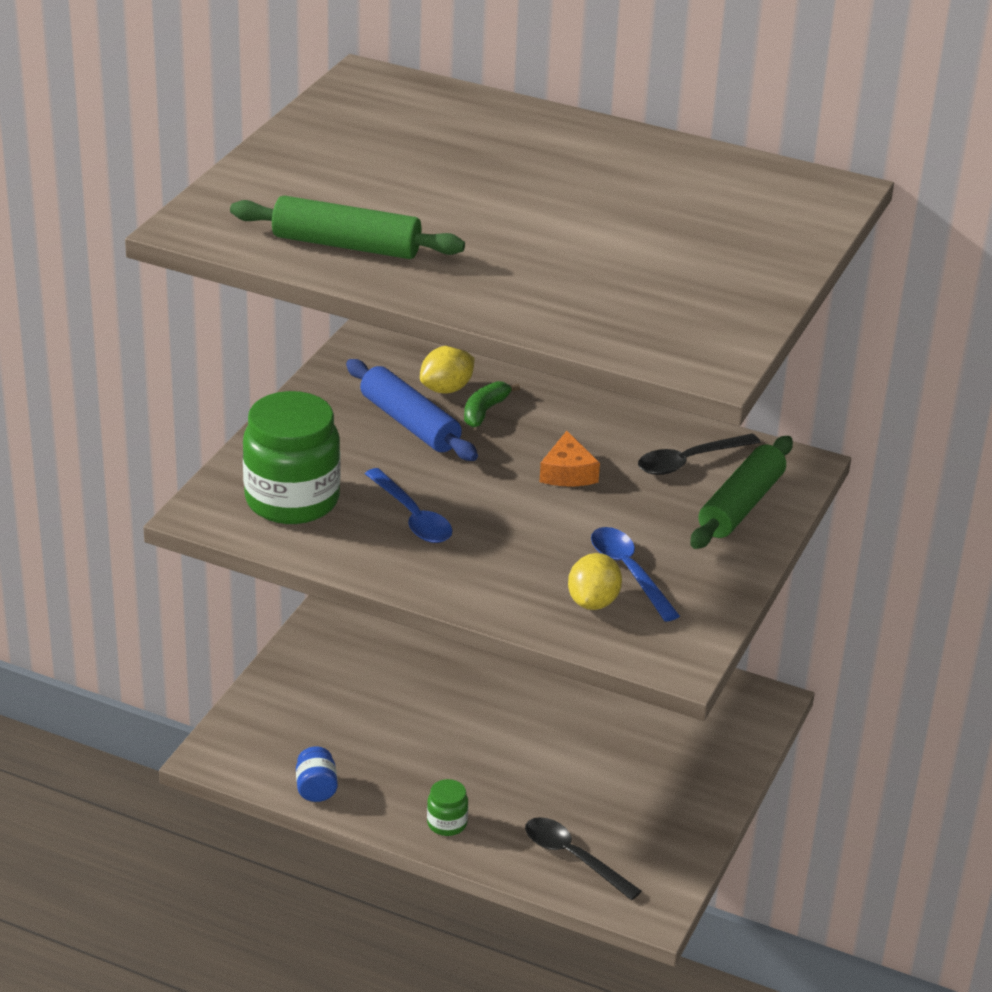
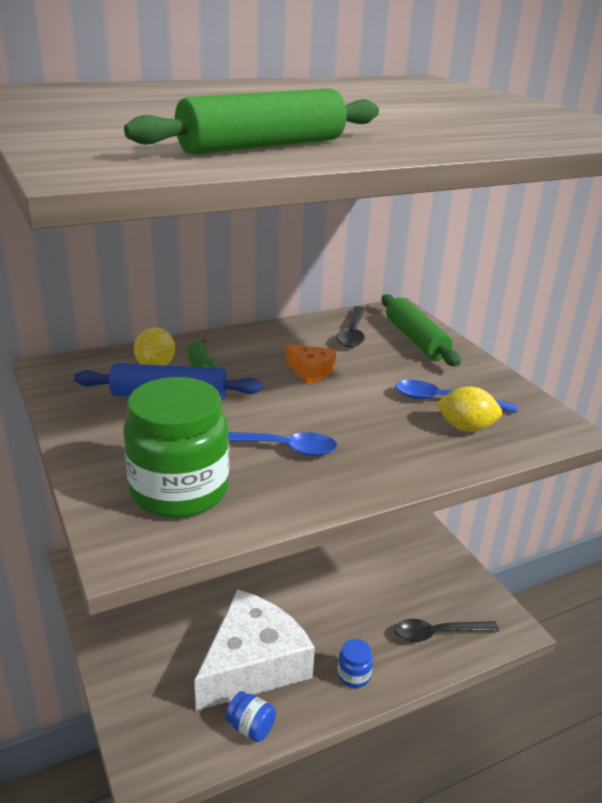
camera: 50 degrees left, 5 degrees down
green jar [427,779,468,836] -> blue jar [337,639,373,688]
yellow lemon [568,553,622,610] -> yellow lemon turned 45 degrees counterclockwise [436,386,502,432]
none -> white cheese [194,589,315,711]

